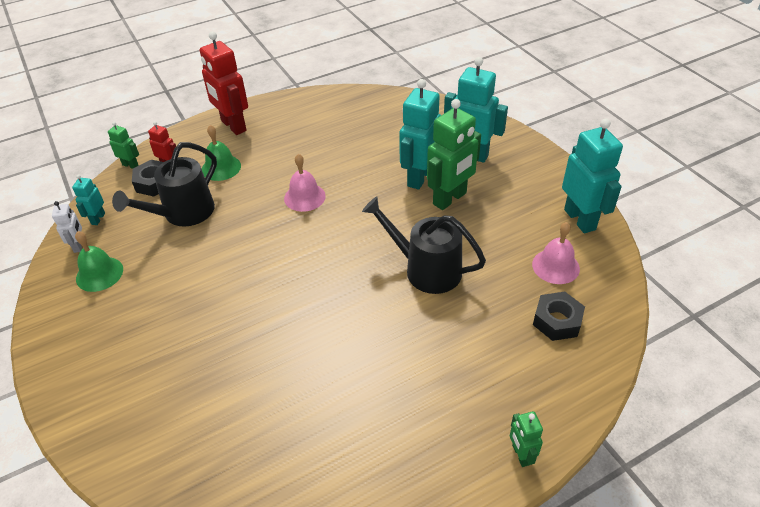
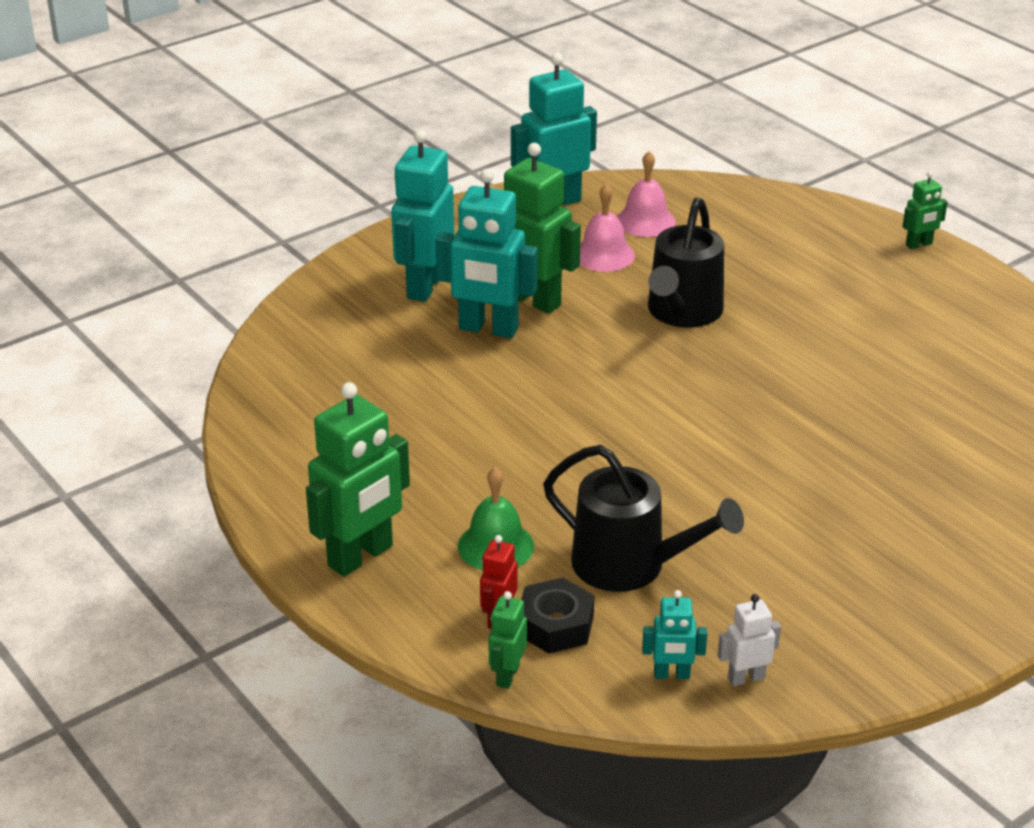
camera: 100 degrees left, 10 degrees down
green bell [75,231,123,292] -> none
red robot [200,31,248,135] -> green robot [306,382,410,577]
pink bell [284,154,326,212] -> pink bell moved to [580,183,635,272]
black nut [533,292,585,341] -> none

